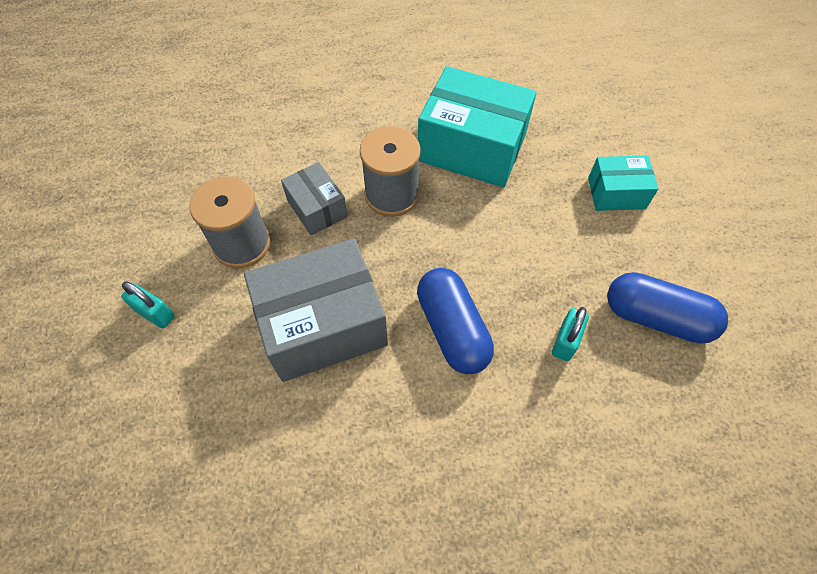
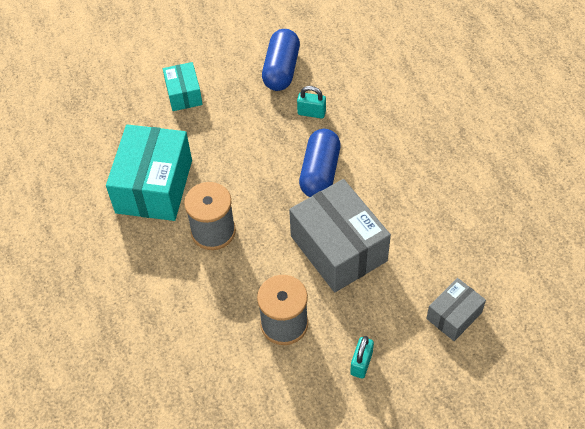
camera: 100 degrees left, 5 degrees down
grey box [281,162,348,235] -> grey box moved to [426,278,486,341]
blue capsule [417,268,494,374] -> blue capsule turned 45 degrees counterclockwise [299,129,340,197]

